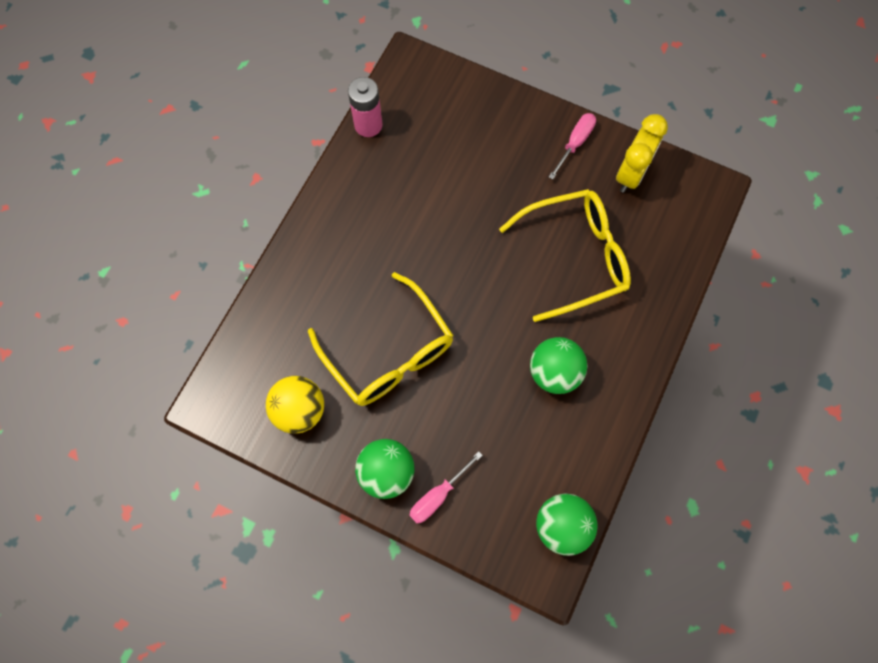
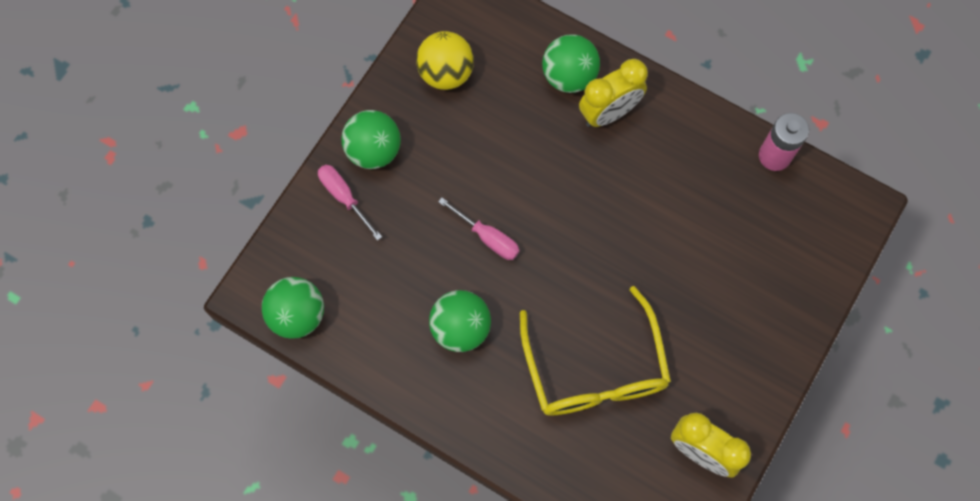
camera: 95 degrees right, 0 degrees up
yellow glasses [308,272,454,406] -> none
pink screwdriver [549,113,596,179] -> pink screwdriver moved to [438,198,520,260]
none -> green ball [542,35,600,93]
none -> yellow clock [579,59,648,127]

